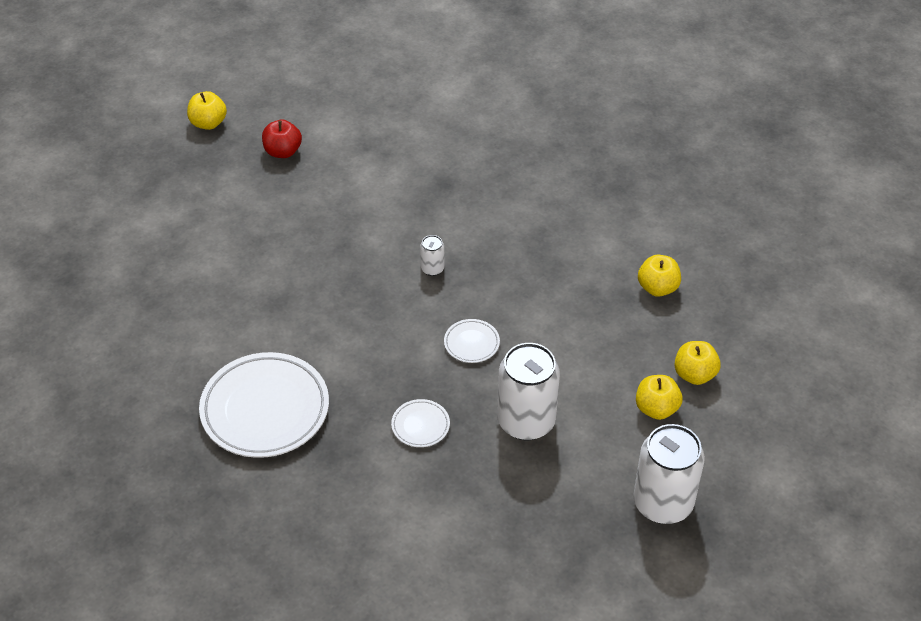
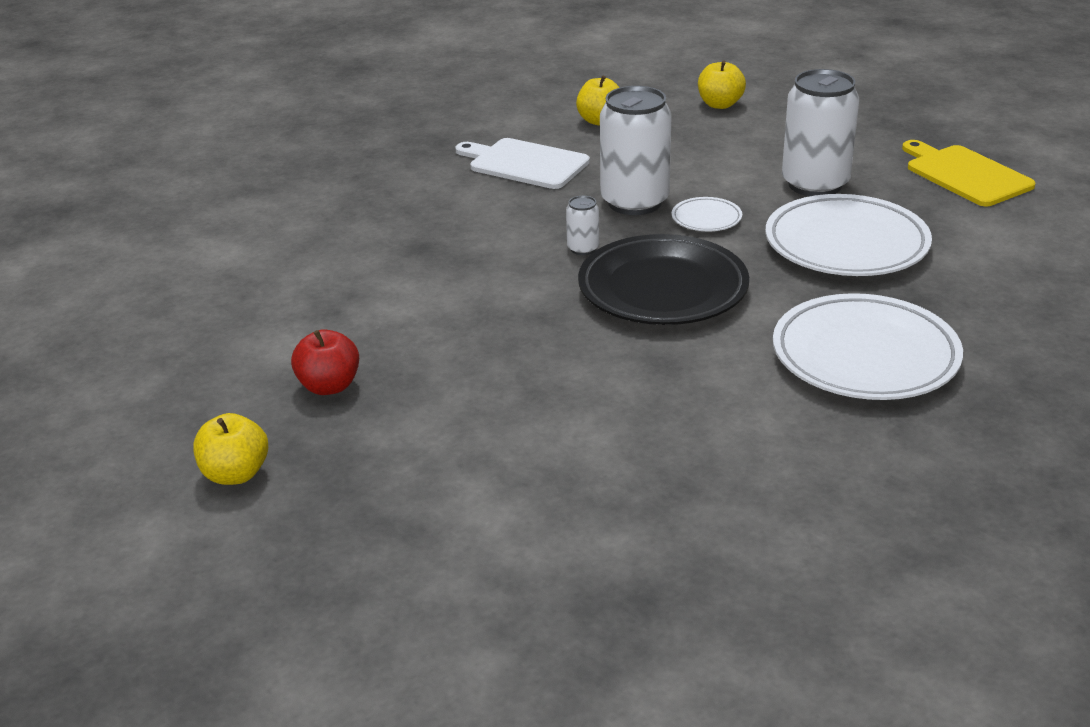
camera: 90 degrees left, 15 degrees down
white plate [391,399,450,447] -> white plate [765,194,932,276], size x2.22
white can [633,424,705,524] -> white can moved to [600,86,672,215]
yellow apple [636,375,682,420] -> none
none -> white cutting board [455,138,590,189]
none -> black plate [578,234,749,325]
none -> yellow cutting board [902,140,1036,206]

